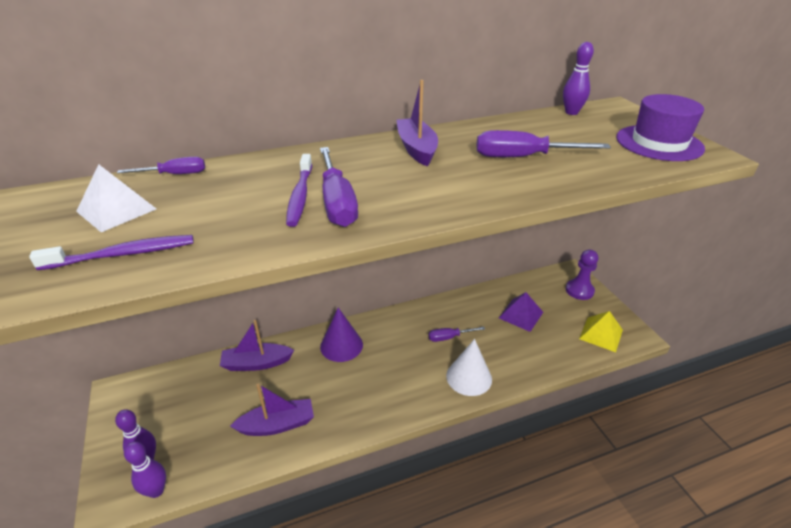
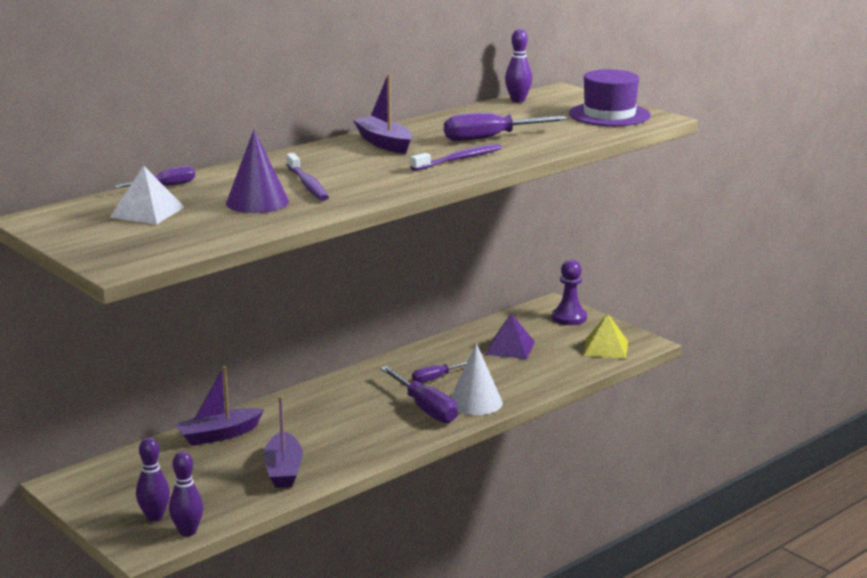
camera: 20 degrees left, 15 degrees down
purple toothbrush [29,235,194,270] -> purple toothbrush moved to [410,144,502,171]
purple boat [230,383,314,436] -> purple boat turned 120 degrees clockwise [263,396,303,488]
purple screwdriver [320,147,358,227] -> purple screwdriver moved to [380,366,458,423]
purple cone [320,308,363,362] -> purple cone moved to [226,130,289,213]

